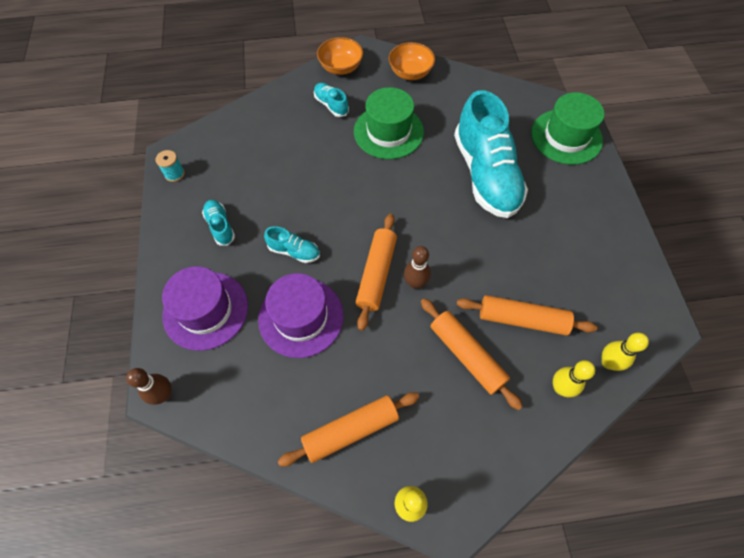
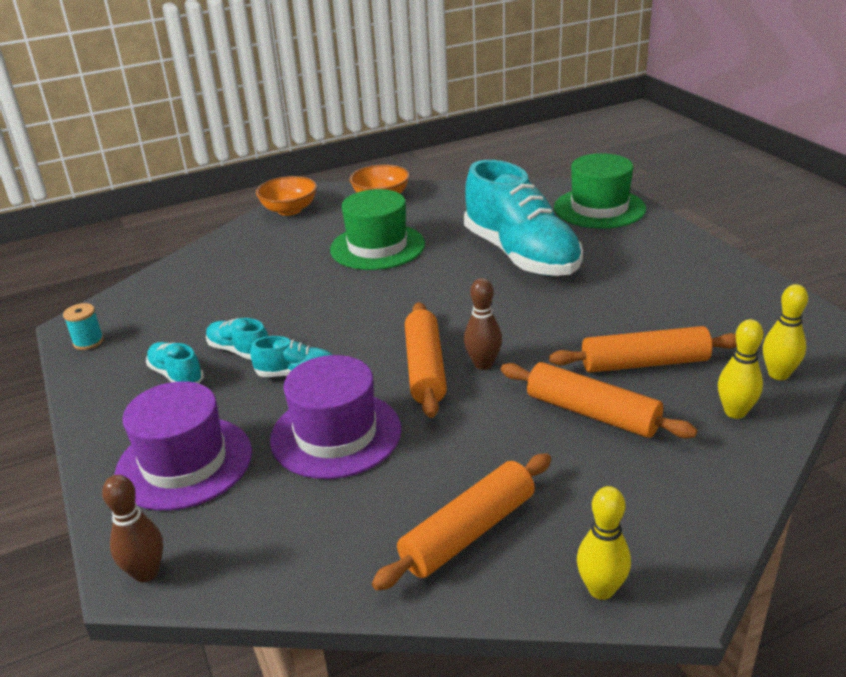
camera: 15 degrees left, 30 degrees down
turquoise shoe [314,83,349,117] -> turquoise shoe moved to [206,318,268,360]

